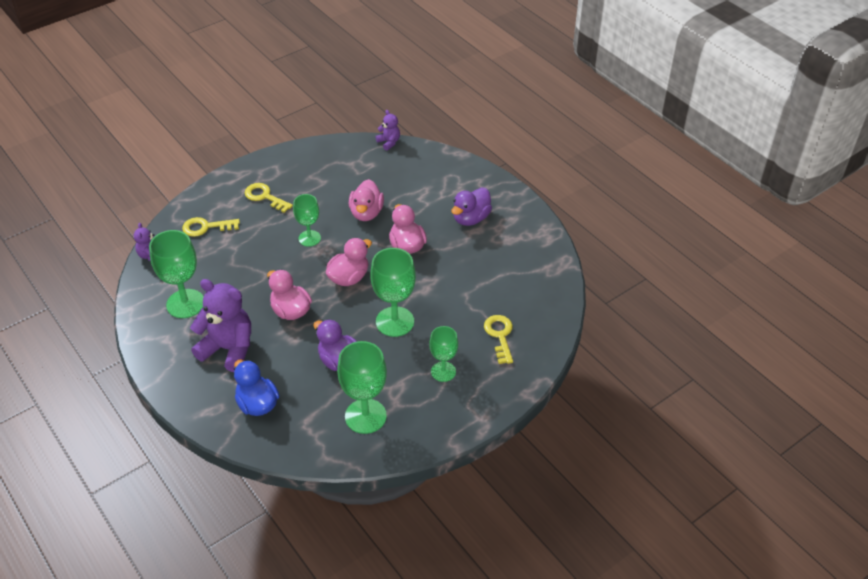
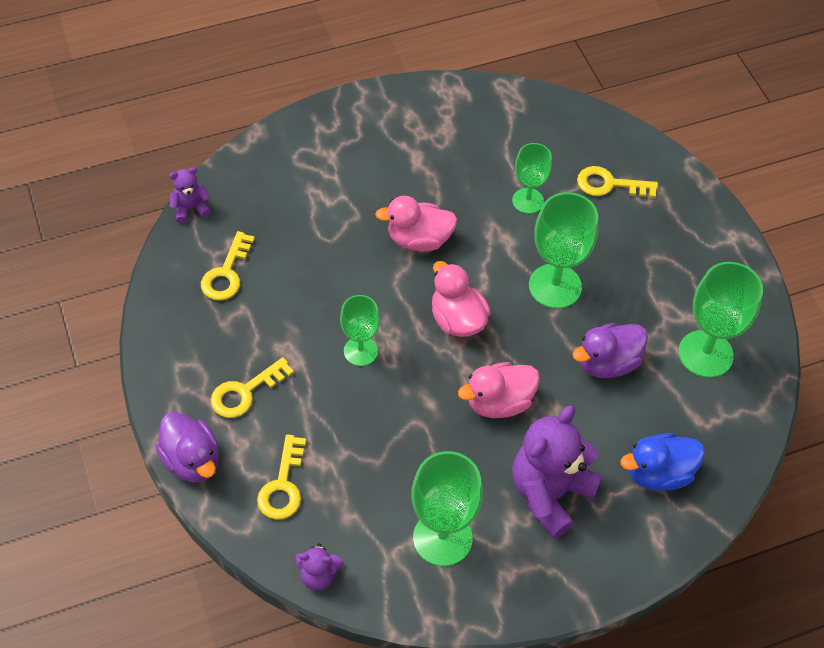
camera: 75 degrees left, 10 degrees up
pink duck [349,179,384,221] -> none
green goblet [429,326,458,382] -> green goblet moved to [512,143,552,214]
purple duck [452,187,492,226] -> purple duck moved to [155,412,219,482]
none -> yellow key [201,231,255,301]

